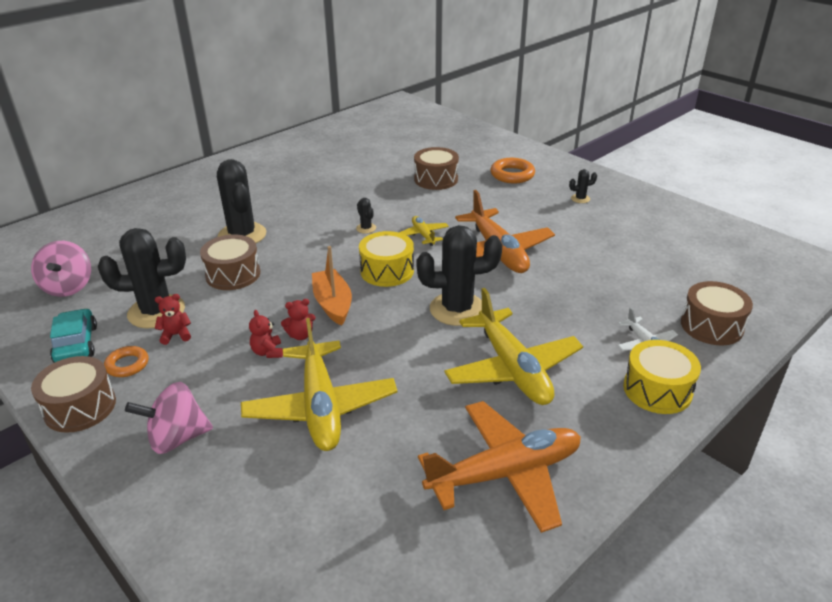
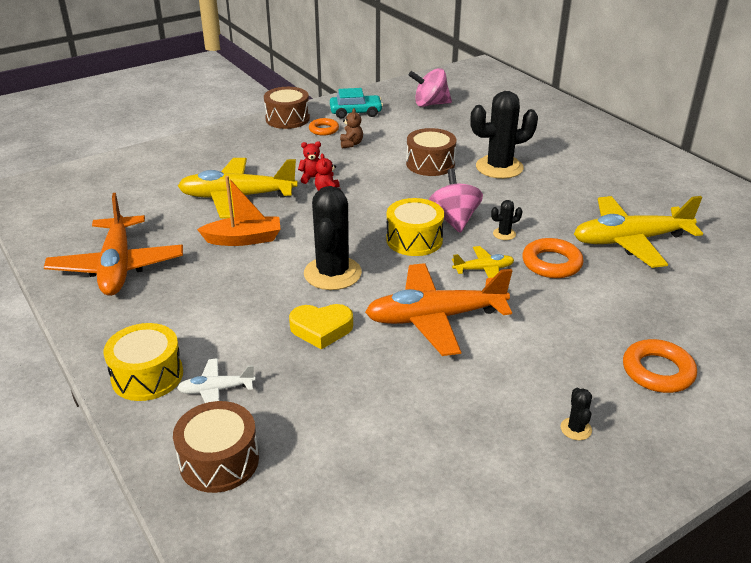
camera: 100 degrees right, 0 degrees up
black cactus [98,228,186,328] -> none
pink spinning top [125,382,213,454] -> pink spinning top moved to [429,168,483,233]
red teddy bear [155,294,191,345] -> brown teddy bear [340,108,363,149]
orange boat [312,246,352,326] -> orange boat moved to [197,176,280,246]
brown drum [414,147,459,190] -> none
yellow plane [444,288,583,405] -> yellow plane moved to [574,196,703,268]
none -> yellow heart [289,304,353,350]
none -> orange ring [522,238,584,278]

